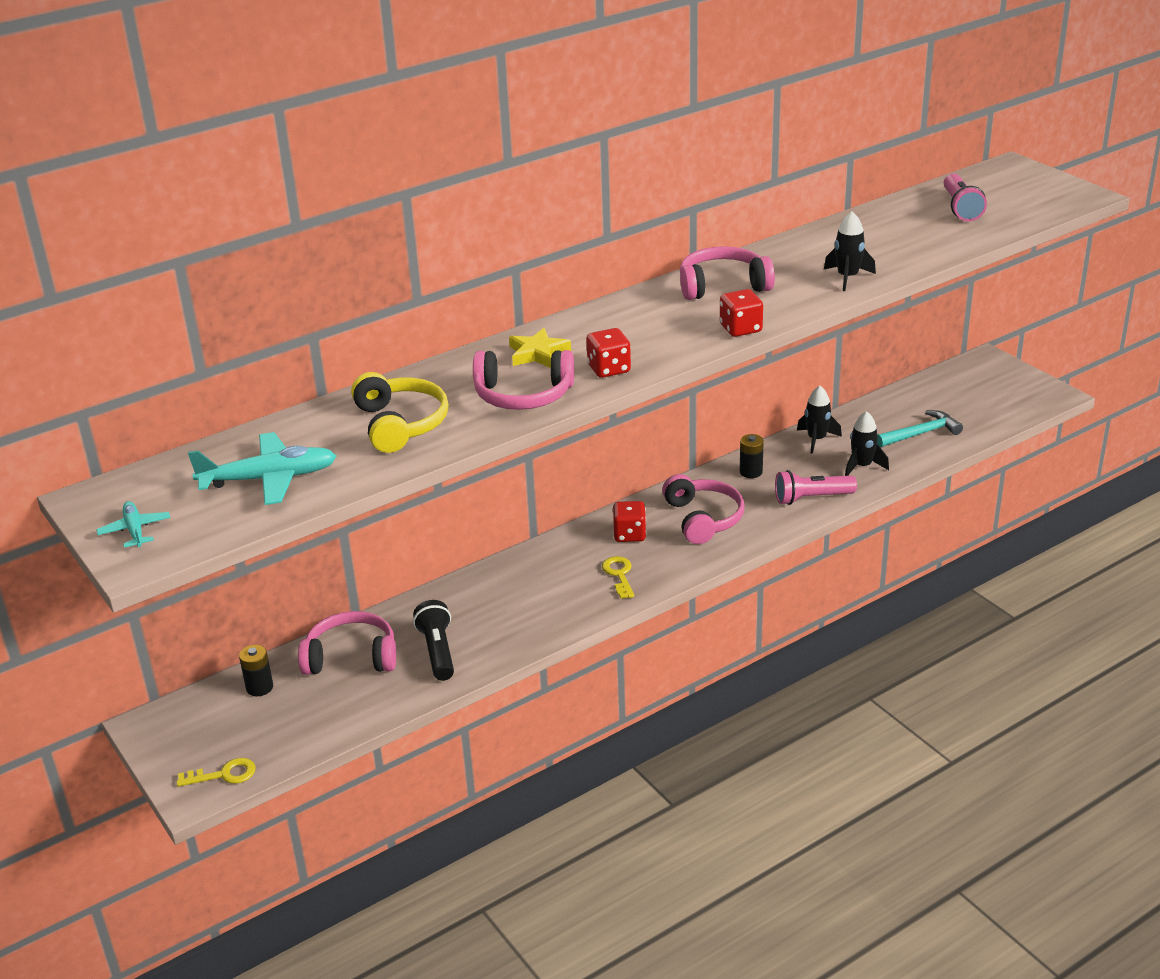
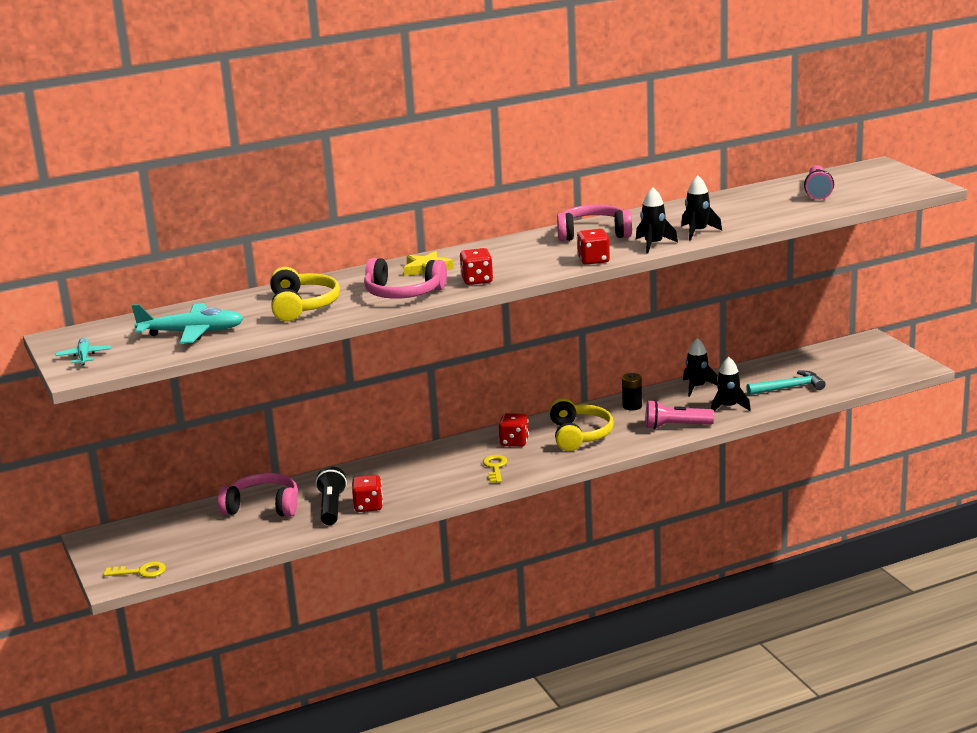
camera: 10 degrees right, 10 degrees down
black battery [239,645,273,696] -> none
pink headphones [662,474,745,544] -> yellow headphones [549,398,613,451]
none -> red dice [352,475,383,512]
none -> black rocket [636,187,678,254]

